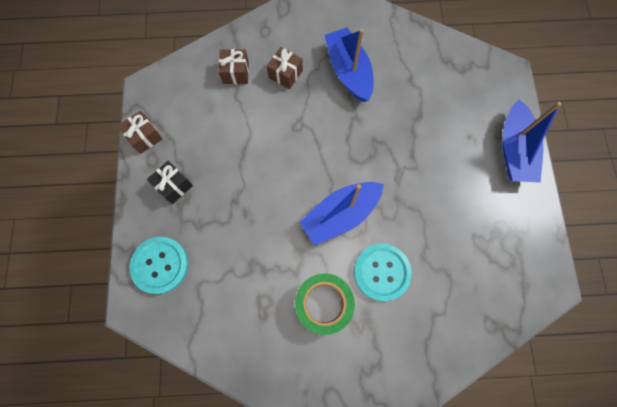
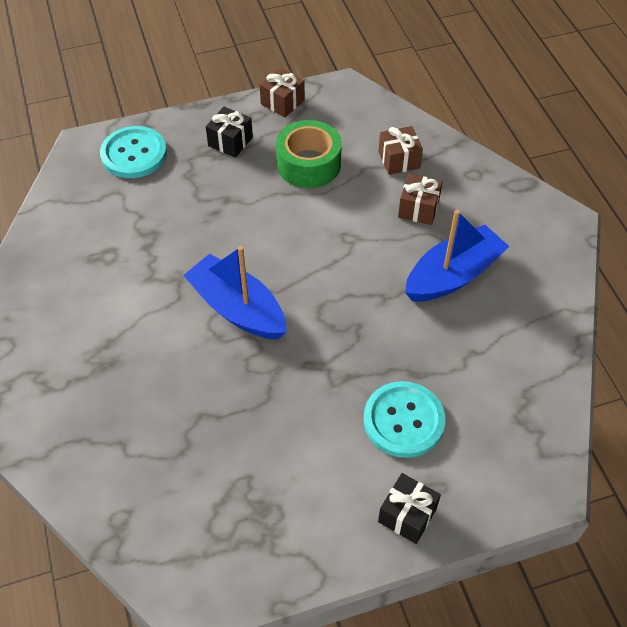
camera: 75 degrees right, 20 degrees down
green tape [295,273,355,335] -> green tape moved to [276,120,342,188]
turquoise button [354,243,412,301] -> turquoise button moved to [364,381,445,458]
blue boat [502,99,562,183] -> black gift [378,473,441,544]

